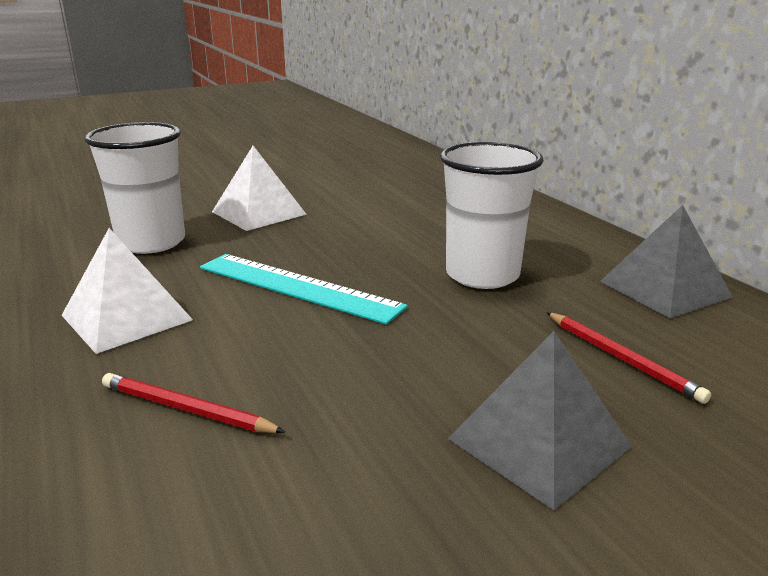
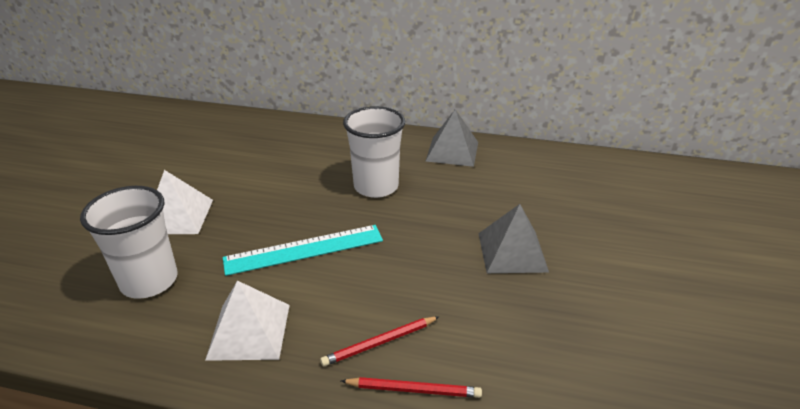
camera: 50 degrees left, 10 degrees up
red pencil [546,312,711,404] -> red pencil moved to [341,377,482,398]

